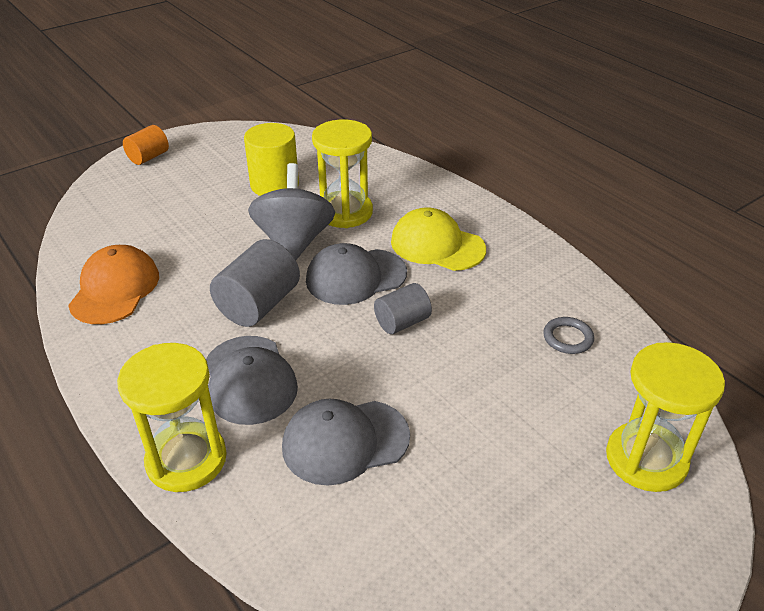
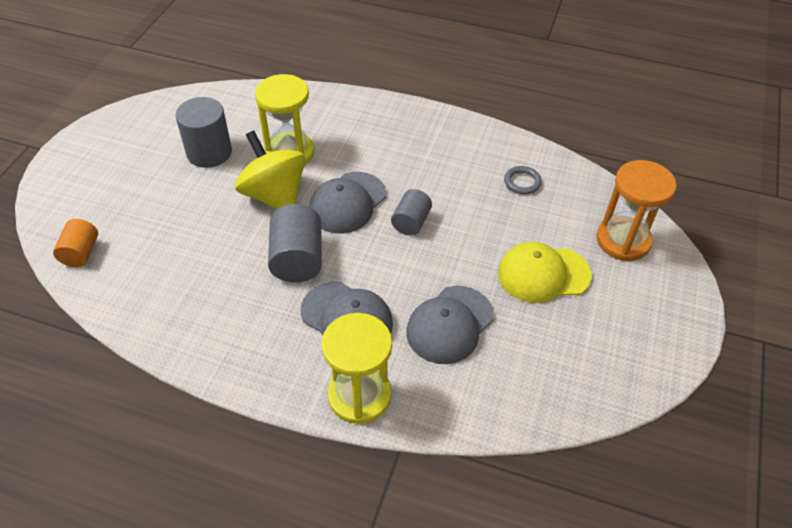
camera: 35 degrees left, 10 degrees up
orange cap [68,245,159,324] -> none
orange cylinder [123,125,169,165] -> orange cylinder moved to [53,219,98,267]
yellow cylinder [244,123,299,196] -> grey cylinder [175,97,232,168]
grey spinning top [248,163,335,260] -> yellow spinning top [235,131,305,209]
yellow cap [391,207,486,271] -> yellow cap moved to [498,242,592,303]
yellow hourglass [606,342,725,492] -> orange hourglass [597,160,677,261]

